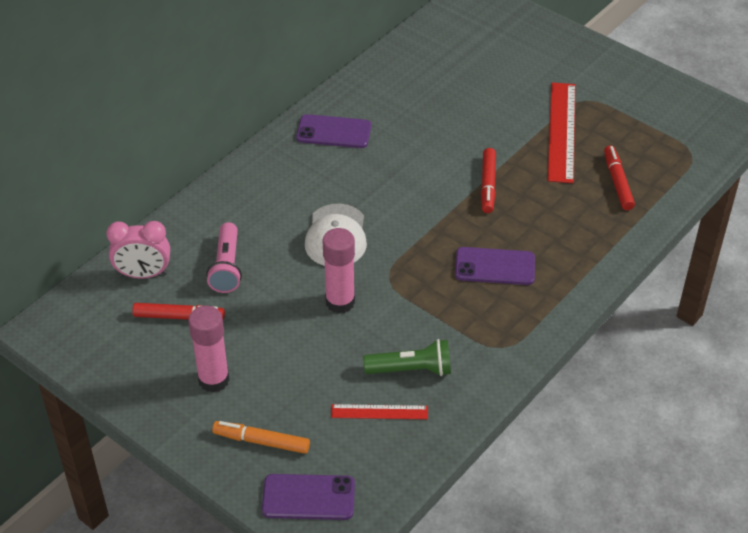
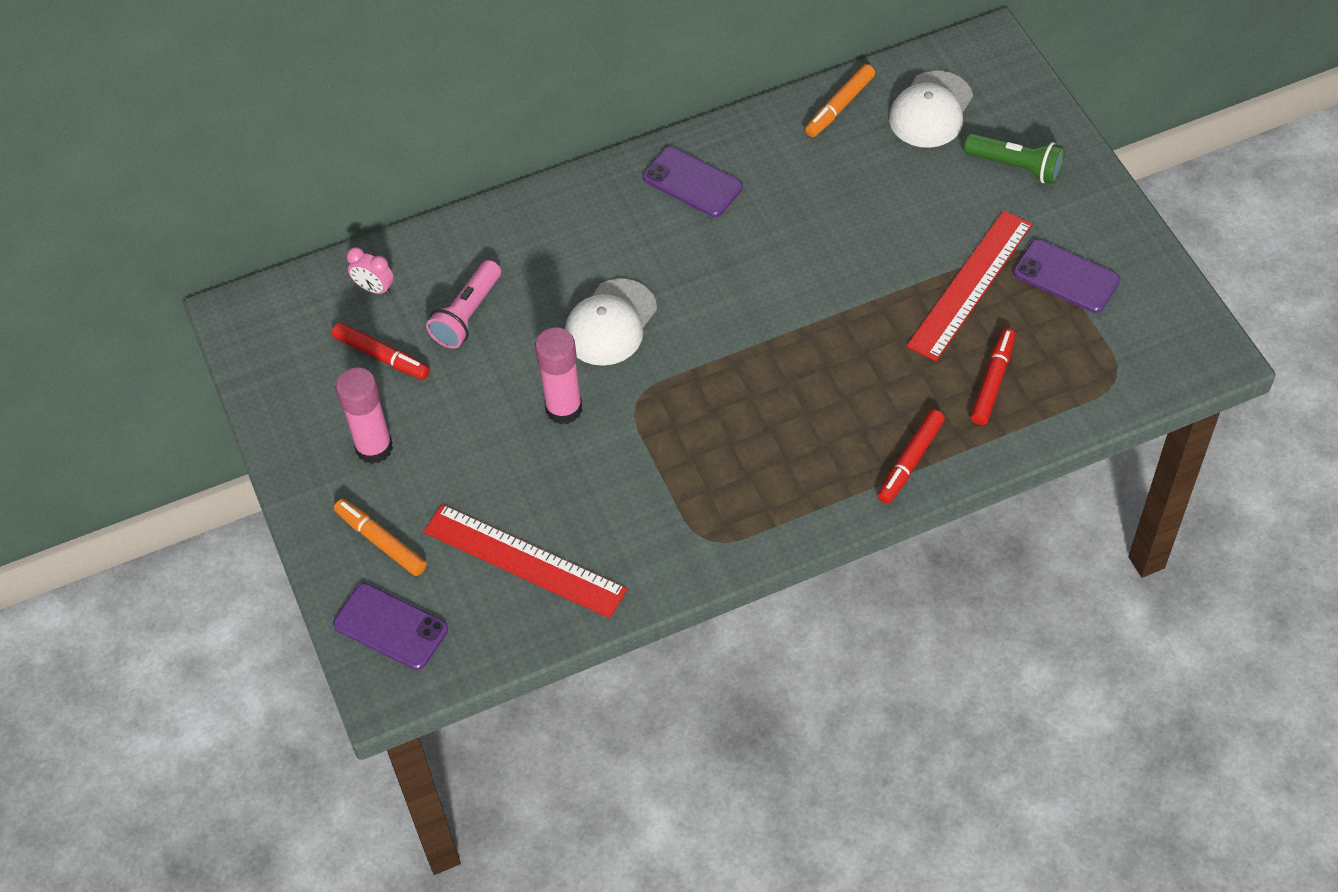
camera: 30 degrees right, 10 degrees up
pink clock [106,221,170,279] -> pink clock [347,247,394,295], size x0.63
red ruler [331,404,428,419] -> red ruler [423,504,627,618], size x1.83
green flashlight [363,339,451,376] -> green flashlight moved to [964,133,1065,184]
purple phone [455,247,535,285] -> purple phone moved to [1013,239,1120,313]
red marker [481,148,496,213] -> red marker moved to [877,410,945,504]
none -> orange marker [805,64,875,137]
none -> white cap [889,71,973,148]

